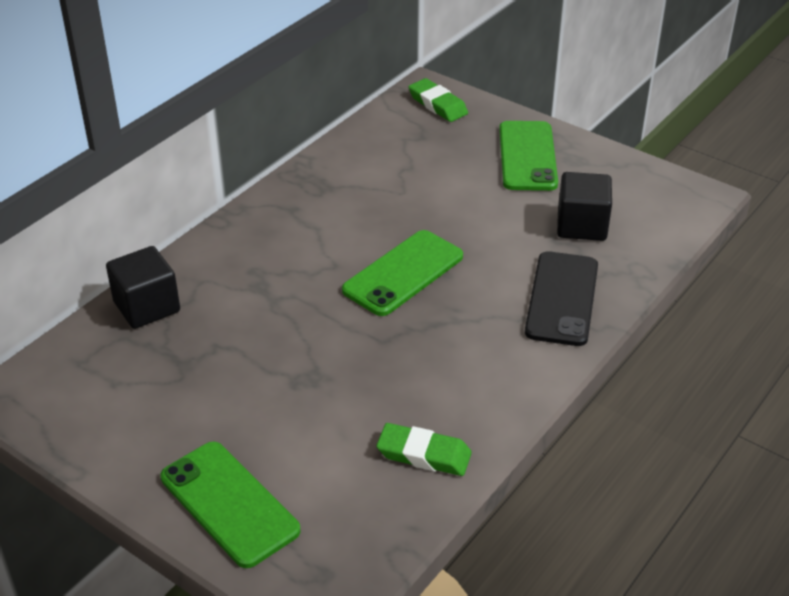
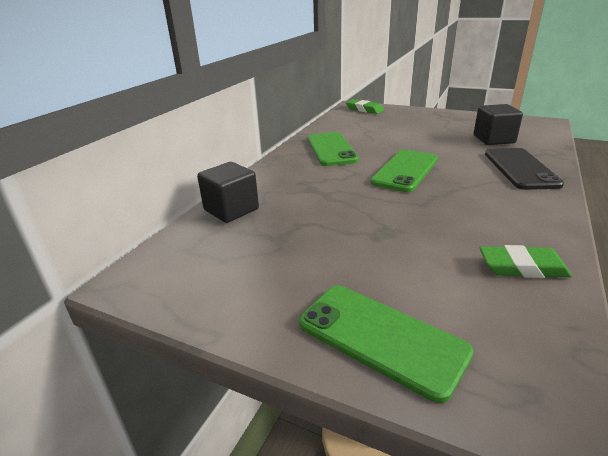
camera: 10 degrees left, 10 degrees down
green phone [499,121,558,191] -> green phone moved to [308,132,359,166]

